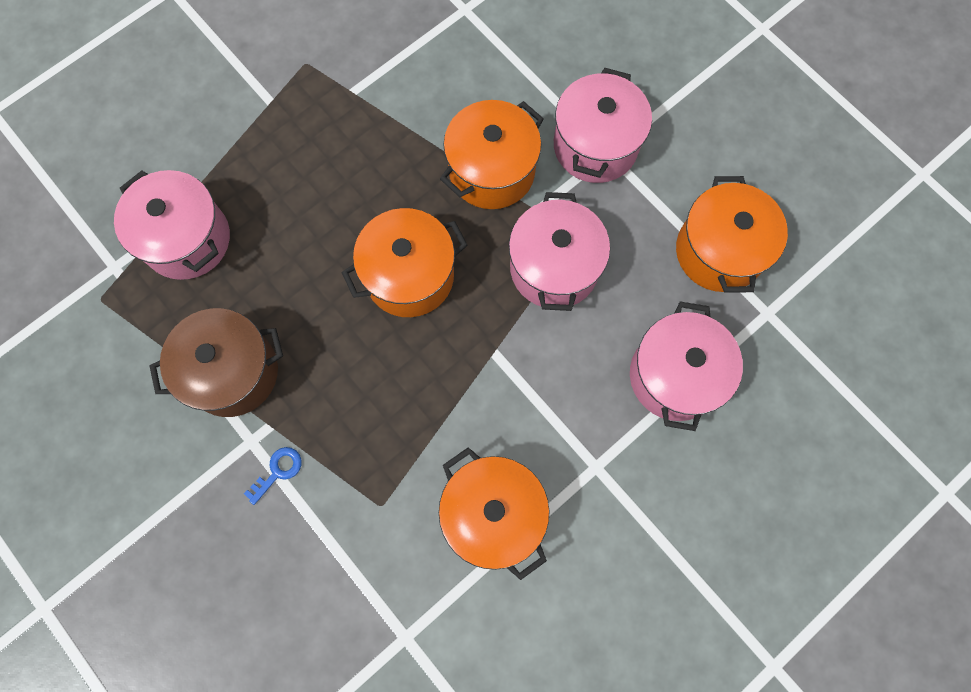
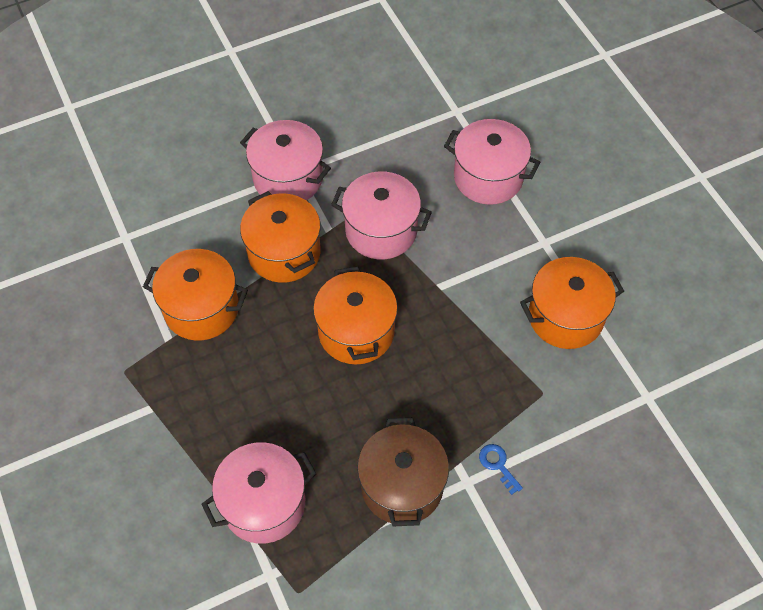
camera: 75 degrees left, 15 degrees down
orange pot [676,176,788,292] -> orange pot moved to [143,249,248,341]

